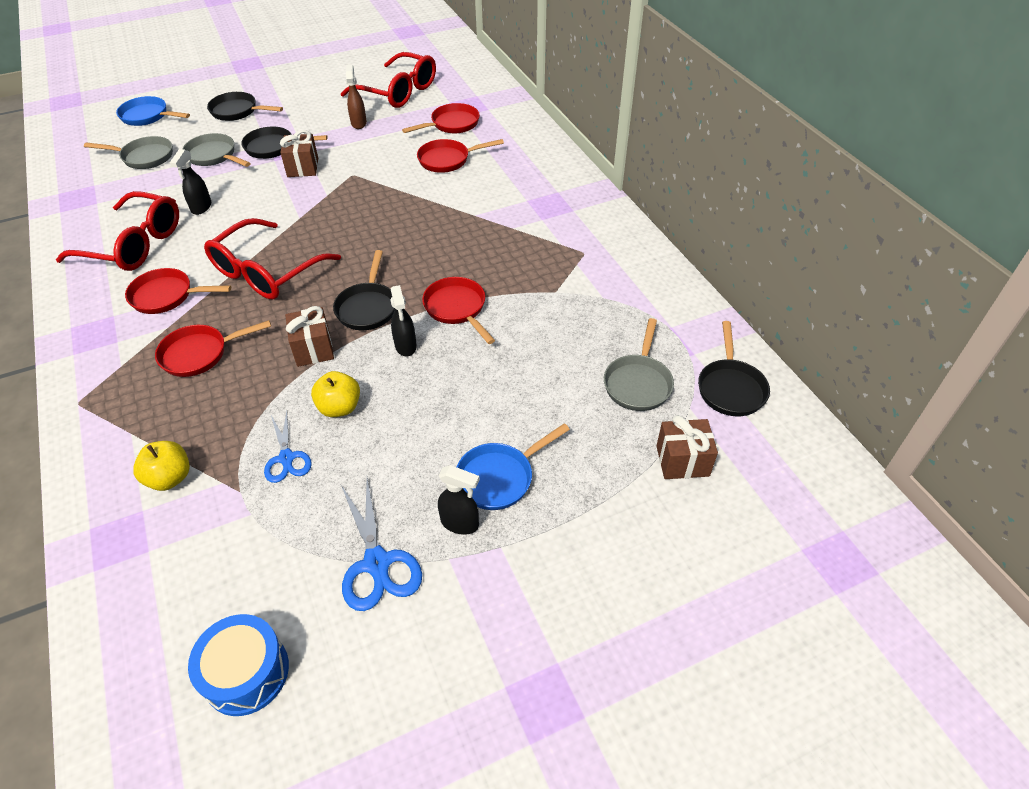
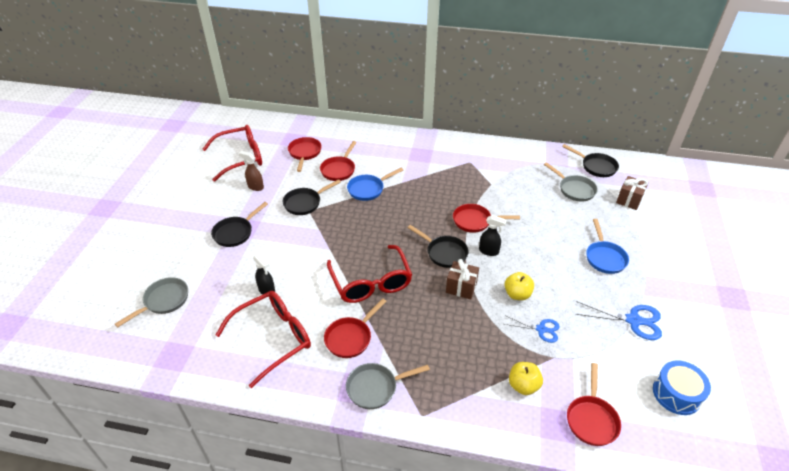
camera: 55 degrees left, 5 degrees down
blue pan [116,96,190,126] -> blue pan moved to [347,168,403,201]
red pan [155,320,271,377] -> red pan moved to [567,363,621,446]
grey pan [183,133,251,167] -> grey pan moved to [346,363,430,409]
black pan [207,92,283,121] -> black pan moved to [283,179,341,215]
brown gift [280,130,318,177] -> none
black spray bottle [438,465,480,535] -> none

